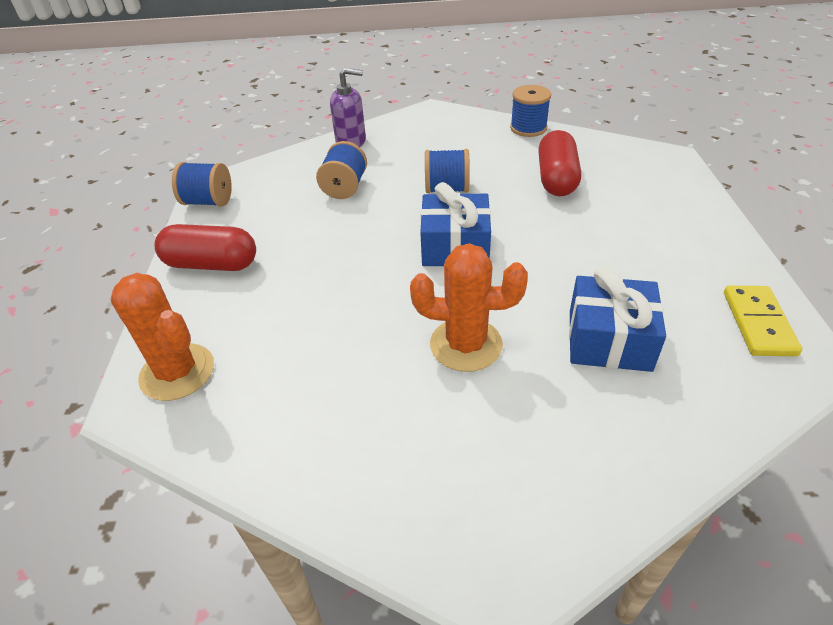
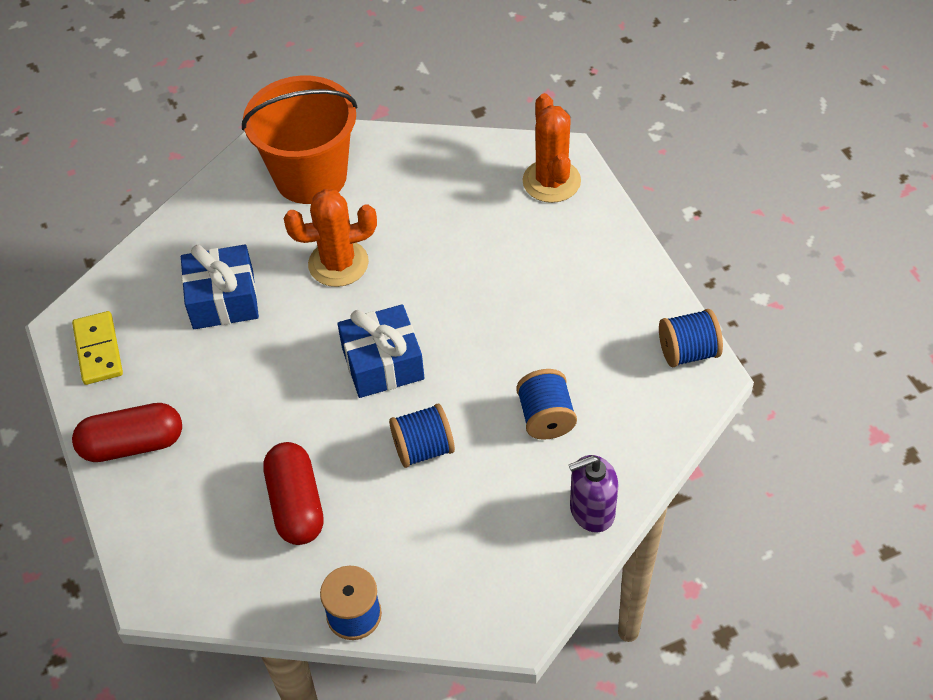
camera: 160 degrees right, 10 degrees up
orange cactus [110,273,214,401] -> orange cactus turned 60 degrees clockwise [522,93,581,203]
red capsule [155,224,256,271] -> red capsule moved to [72,403,182,462]
none -> orange bucket [242,75,358,204]

